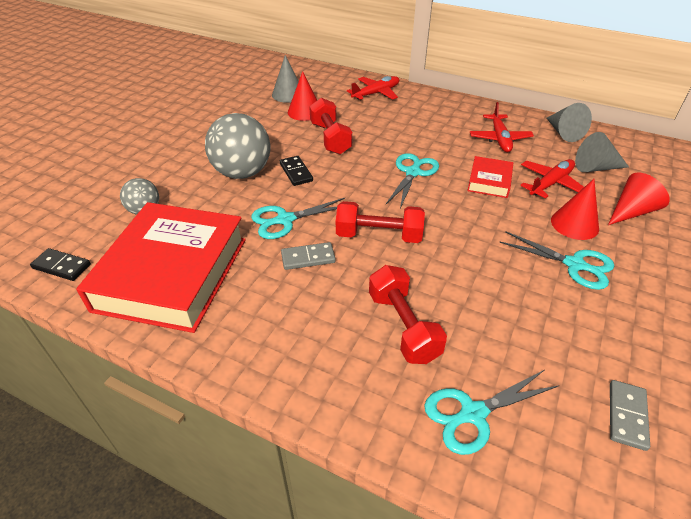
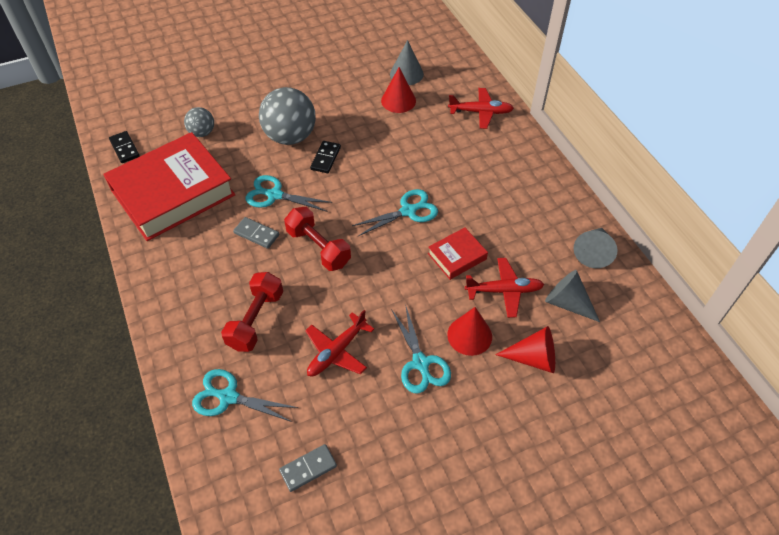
camera: 40 degrees right, 10 degrees up
red dumbbell [309,98,352,155] -> none
red plane [470,102,534,152] -> red plane moved to [305,310,374,376]

